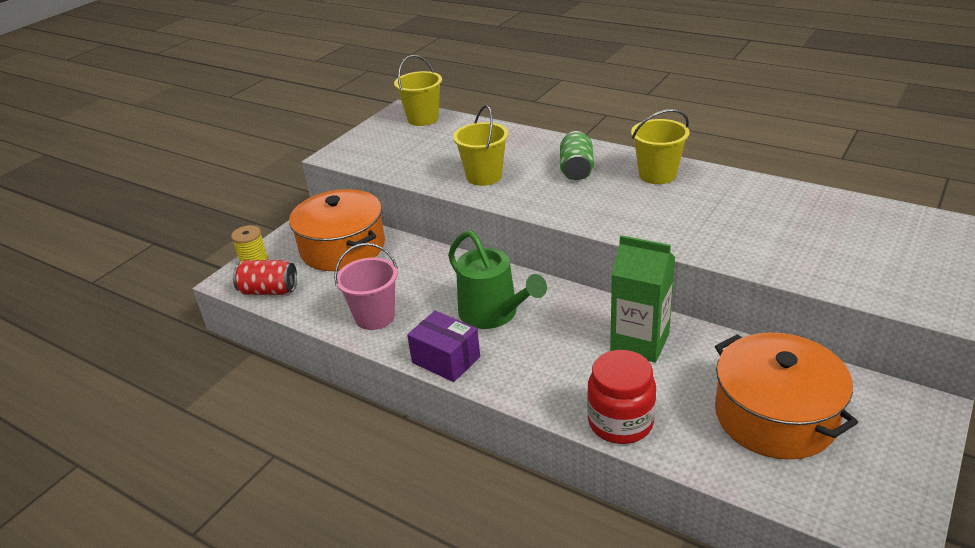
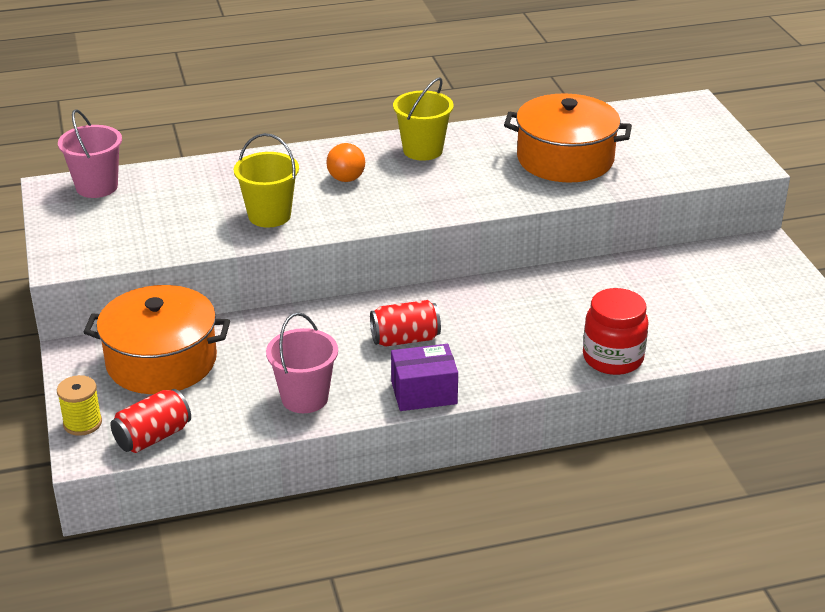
camera: 50 degrees left, 0 degrees up
yellow bucket [394,55,442,126] -> pink bucket [58,109,122,198]
green watering can [448,230,547,329] -> red can [370,300,441,347]
green can [560,131,594,180] -> orange light bulb [326,143,365,182]
green carton [610,235,675,363] -> none
orange pot [715,333,858,460] -> orange pot moved to [504,93,632,183]

